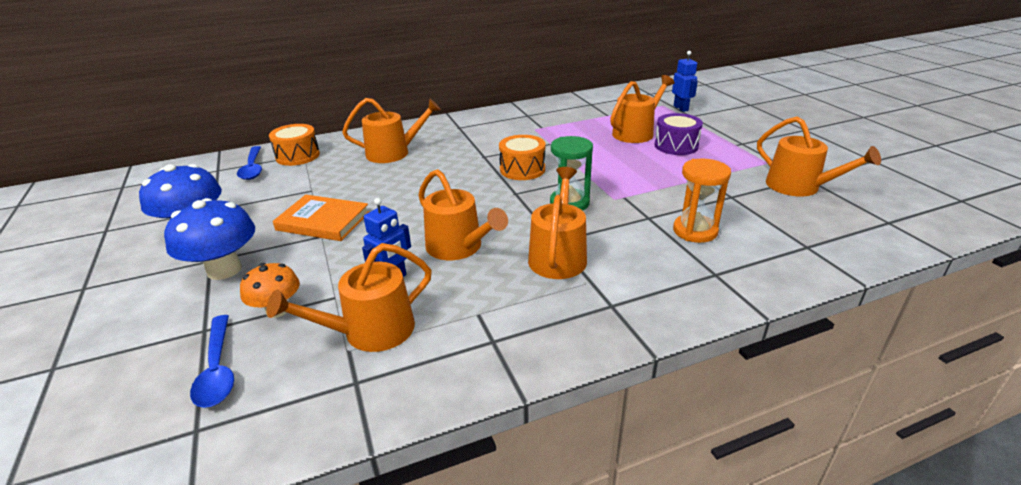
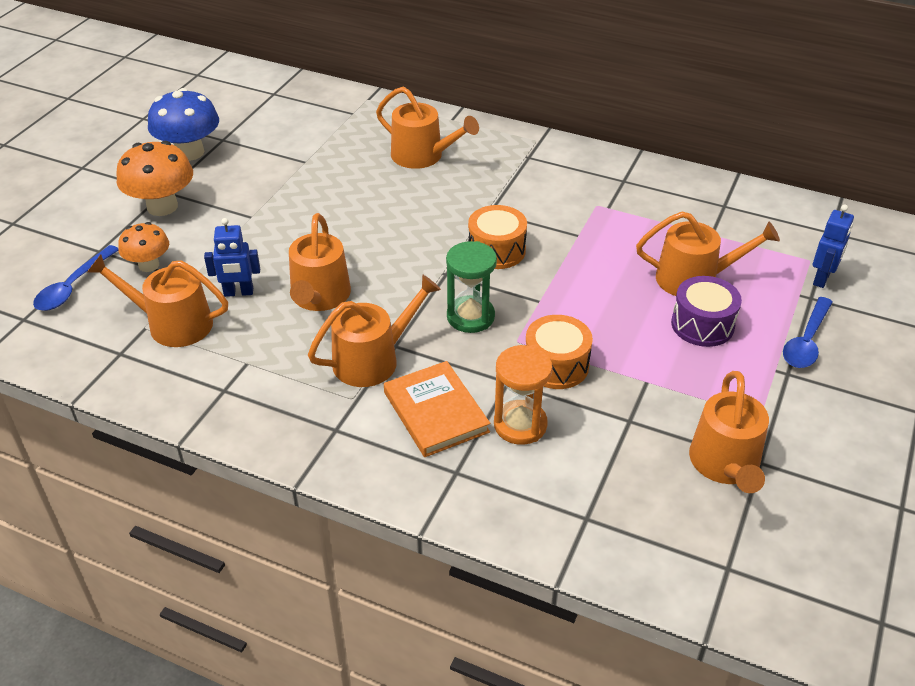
camera: 45 degrees right, 10 degrees up
blue mushroom [164,198,255,280] -> orange mushroom [116,141,193,216]
blue spoon [237,146,262,180] -> blue spoon moved to [783,297,833,368]
orange drum [269,124,320,166] -> orange drum moved to [526,315,593,389]
orange book [273,195,369,241] -> orange book moved to [384,361,490,457]

